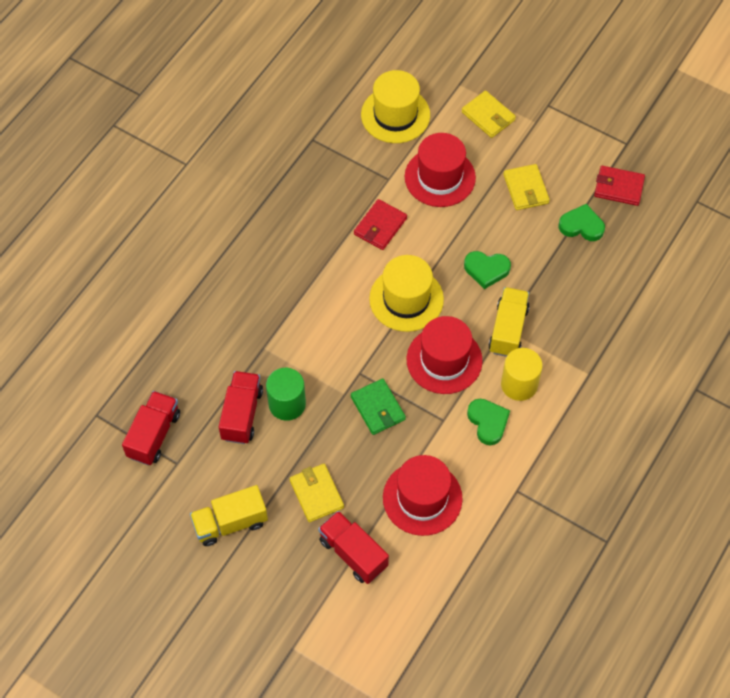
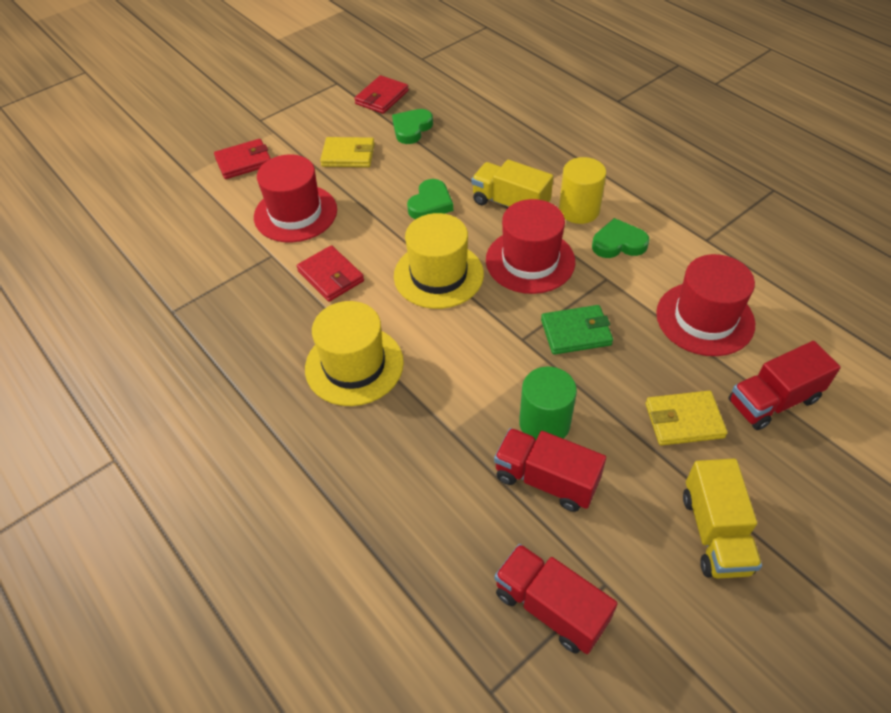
camera: 70 degrees left, 10 degrees down
yellow hat [361,70,430,143] -> yellow hat moved to [305,301,404,406]
yellow wallet [462,90,516,138] -> red wallet [214,139,271,179]

